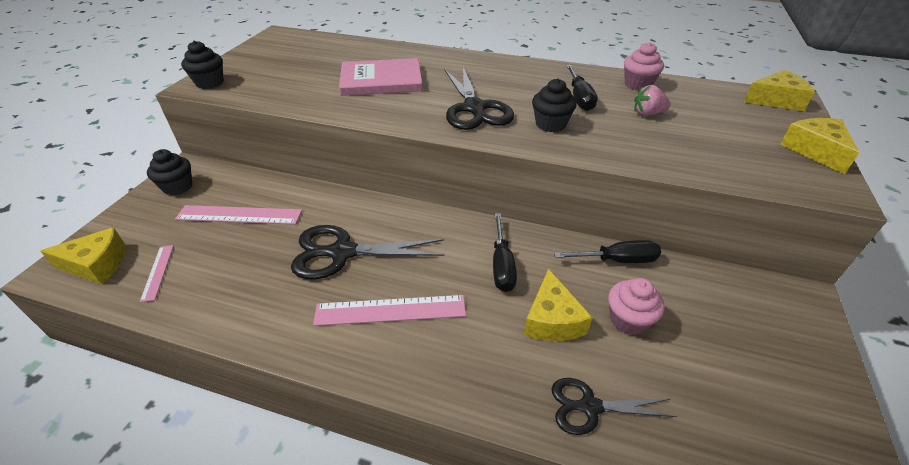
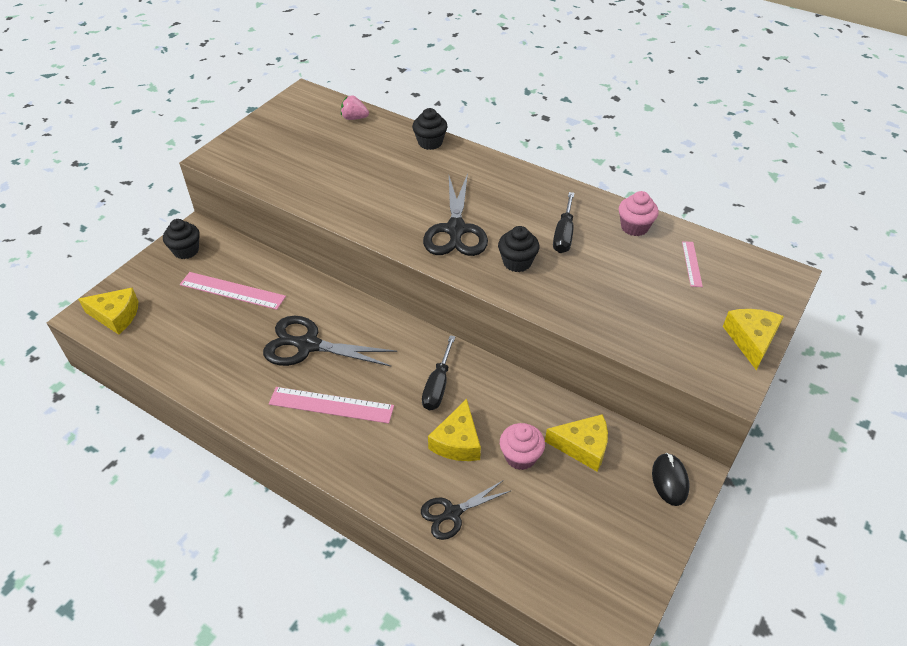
camera: 15 degrees right, 5 degrees up
pink ruler [140,245,174,302] -> pink ruler moved to [682,241,703,287]
black cupcake [181,40,224,89] -> black cupcake moved to [412,108,447,150]
pink book [339,58,423,96] -> none
black scissors [552,378,677,435] -> black scissors turned 45 degrees counterclockwise [421,480,510,540]
black screwdriver [554,240,661,263] -> none
pink strawberry [634,85,671,116] -> pink strawberry moved to [341,95,369,120]
yellow cheese [744,70,815,111] -> yellow cheese moved to [545,414,608,471]
none -> black mouse [652,453,689,506]

